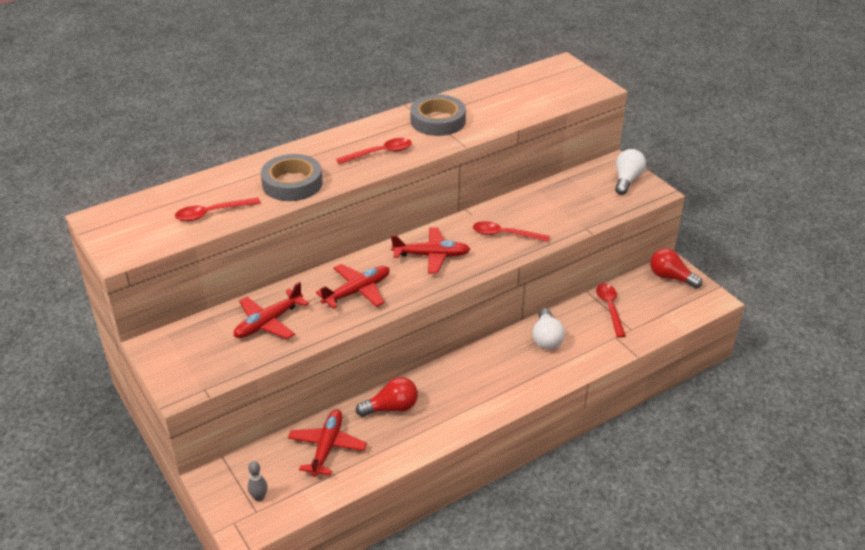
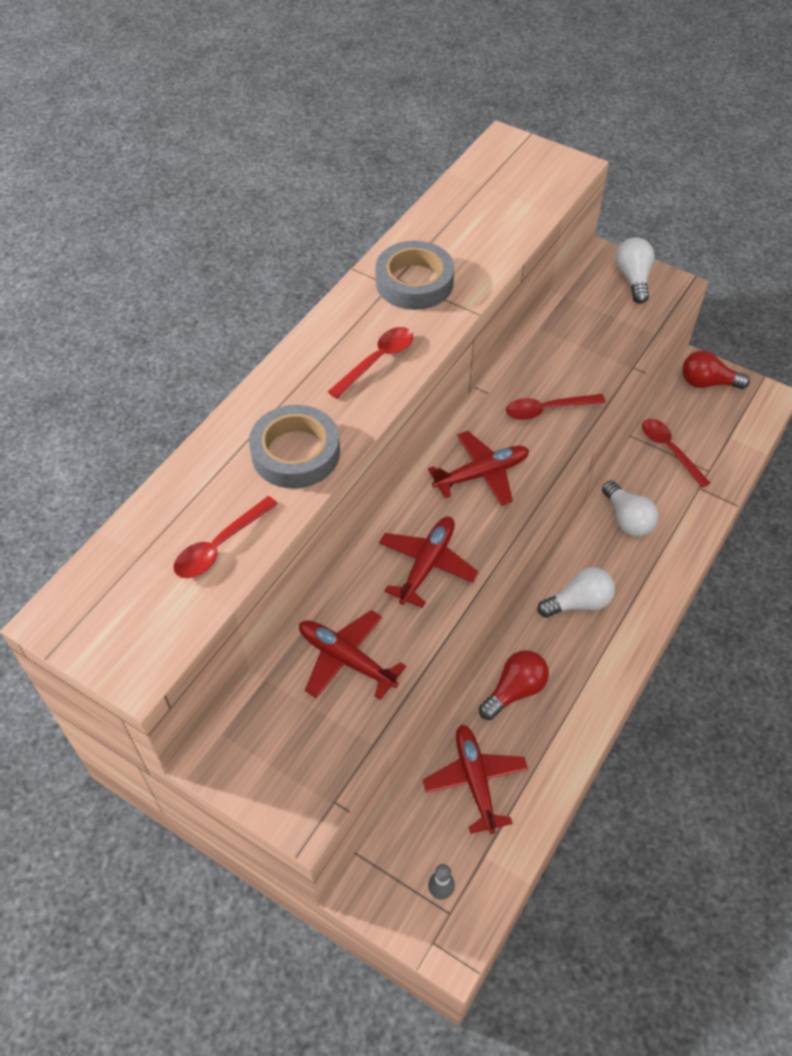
camera: 25 degrees left, 15 degrees up
red plane [234,282,309,339] -> red plane turned 105 degrees clockwise [299,610,406,700]
none -> white light bulb [538,567,615,618]

